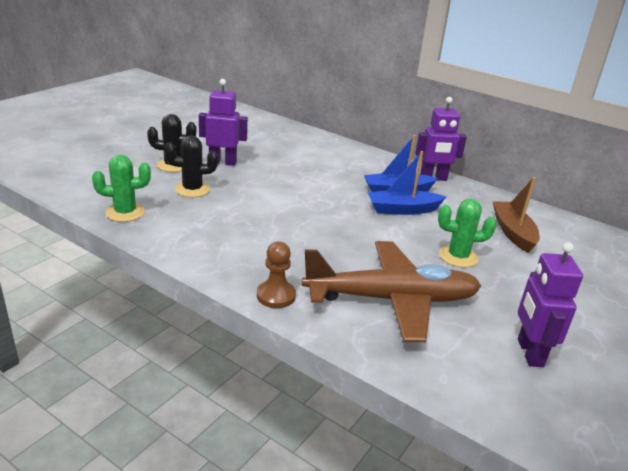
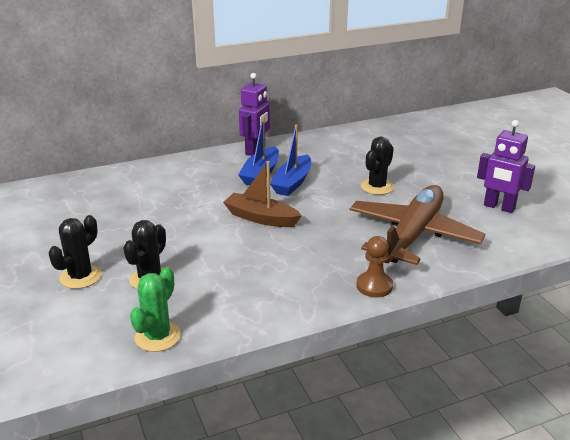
camera: 55 degrees left, 0 degrees up
purple robot [199,79,248,166] -> none
green cactus [438,199,497,267] -> black cactus [361,136,394,195]
brown boat [493,177,540,253] -> brown boat moved to [223,161,302,227]

